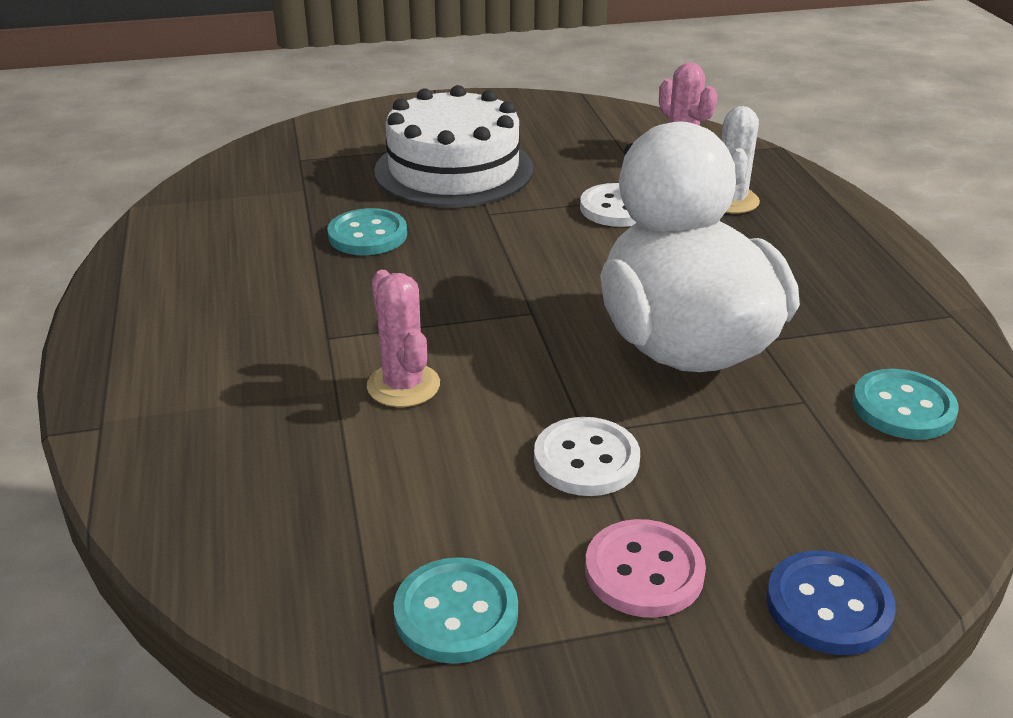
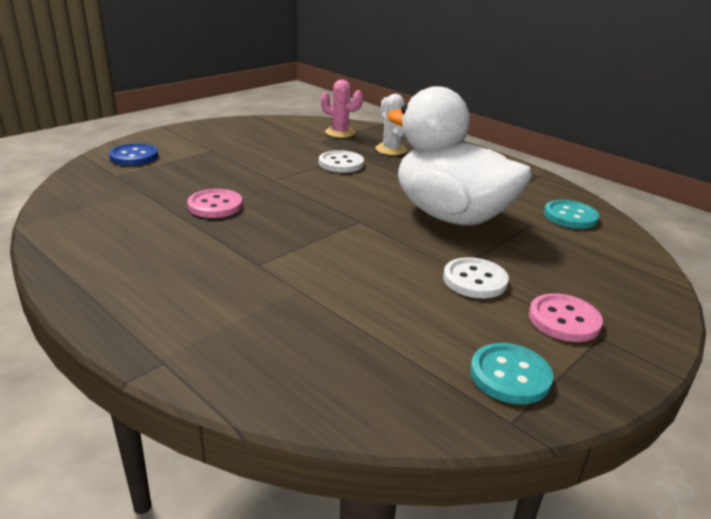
camera: 35 degrees left, 5 degrees down
turquoise button [328,208,407,255] -> pink button [187,189,243,218]
pink cactus [367,270,440,407] -> none
white cake [374,85,533,207] -> none
blue button [766,551,896,655] -> blue button moved to [109,143,158,165]

